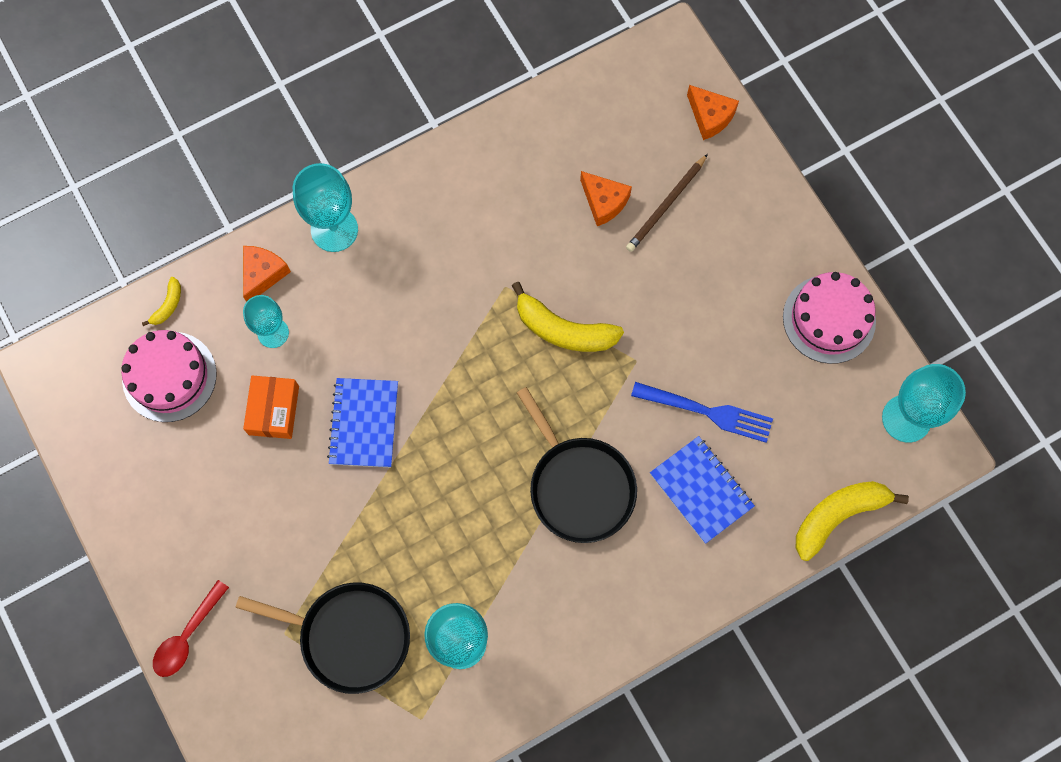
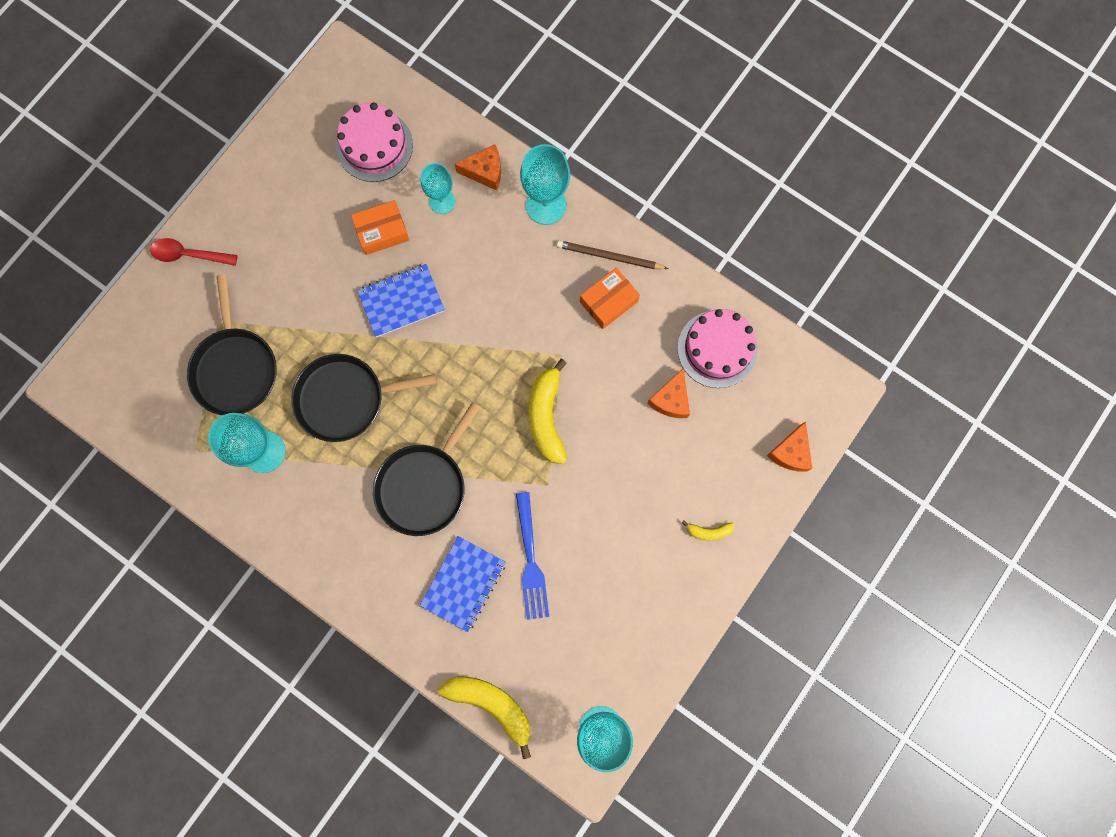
camera: 65 degrees right, 5 degrees up
yellow banana [142,277,181,326] -> yellow banana moved to [682,520,734,540]
brown pencil [626,154,708,252] -> brown pencil moved to [557,240,669,269]
pink cake [783,272,876,364] -> pink cake moved to [677,309,758,388]
none -> black pan [291,354,437,442]
none -> orange box [580,268,640,329]

